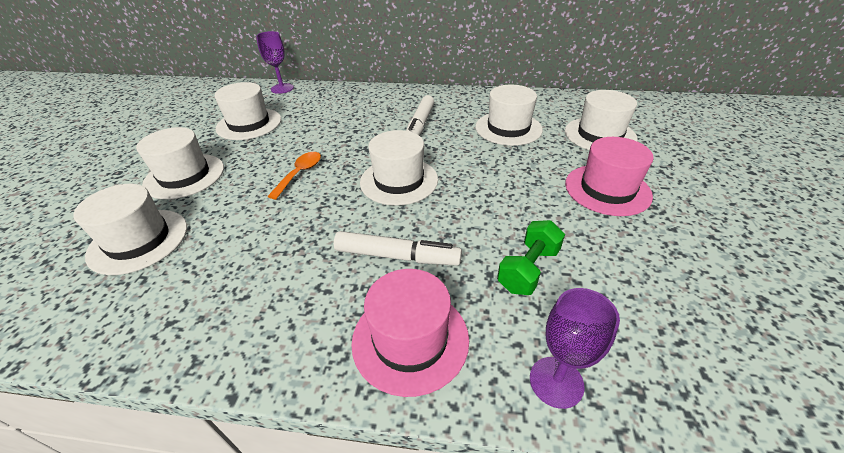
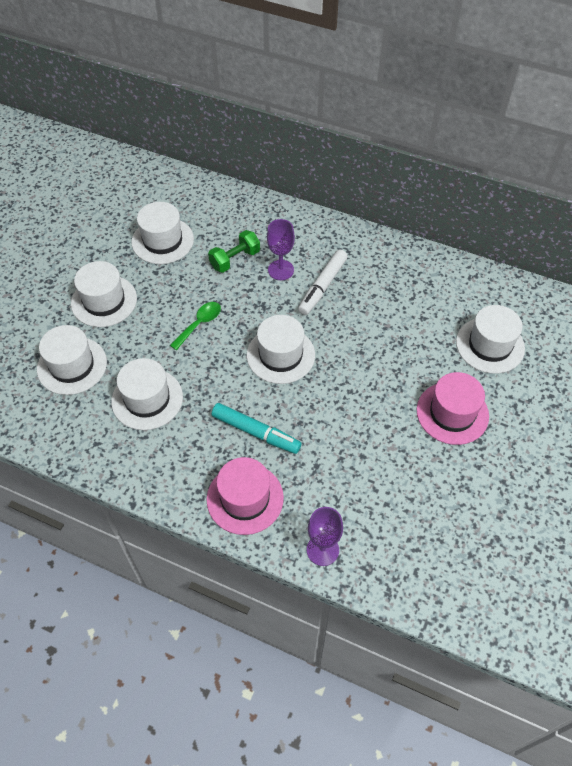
camera: 15 degrees right, 15 degrees up
purple goblet [256,31,294,94] -> purple goblet moved to [267,219,295,280]
orange spoon [267,152,321,199] -> green spoon [170,302,221,350]
white marker [334,231,462,266] -> turquoise marker [212,403,301,454]
white hat [475,85,543,146] -> white hat moved to [111,358,183,430]
green dumbbell [497,220,565,295] -> green dumbbell moved to [208,230,260,273]

